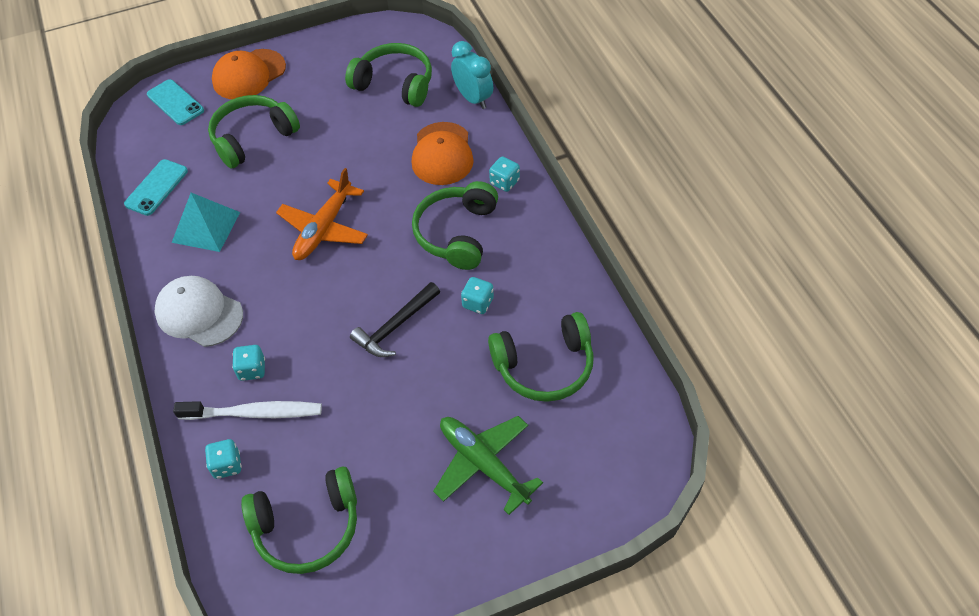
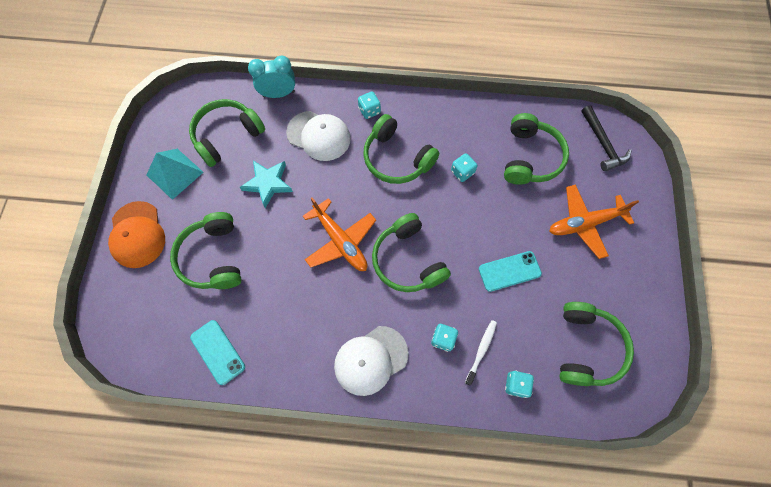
camera: 65 degrees left, 15 degrees up
turquoise phone [147,79,204,125] -> turquoise phone moved to [479,251,542,292]
turquoise pyramid [172,193,240,252] -> turquoise pyramid moved to [146,149,204,200]
white toothbrush [173,401,322,420] -> white toothbrush [465,320,497,385], size x0.62
black hammer [350,282,440,357] -> black hammer moved to [581,105,631,171]
orange cap [412,122,474,185] -> white cap [286,111,351,161]
green plane [433,416,543,515] -> orange plane [549,184,639,259]
none -> turquoise star [240,161,293,208]
none -> green headphones [372,213,451,292]

